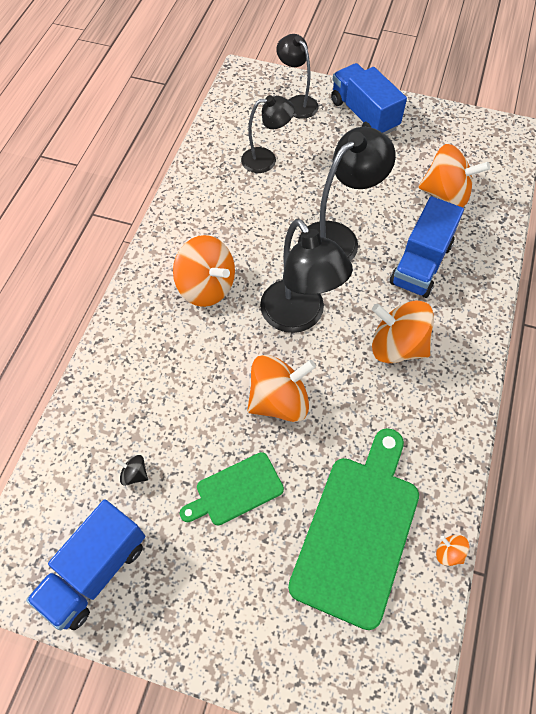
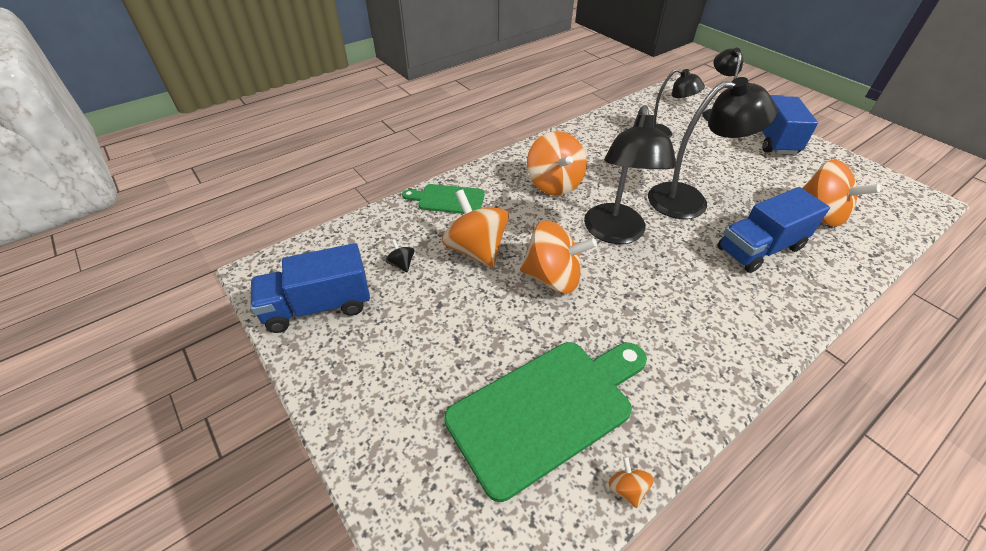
camera: 35 degrees right, 15 degrees down
green cutting board [180,452,284,526] -> green cutting board moved to [402,184,485,214]
orange spinning top [372,300,434,363] -> orange spinning top moved to [442,190,509,268]

